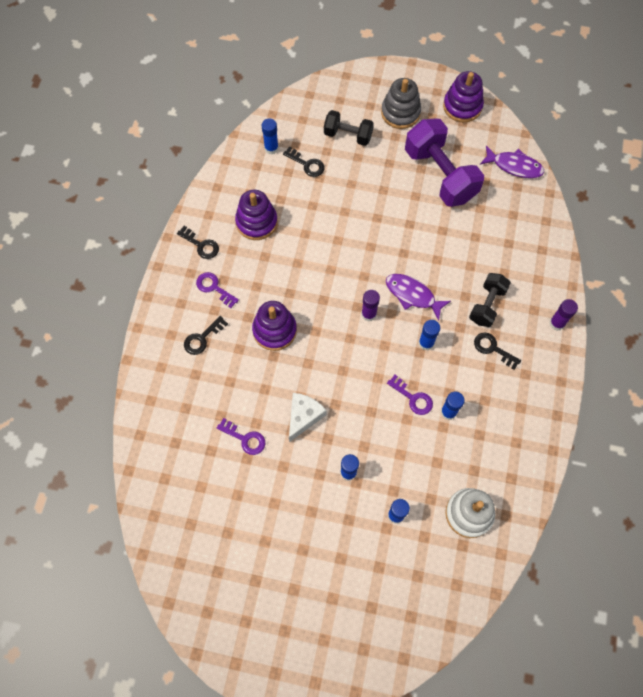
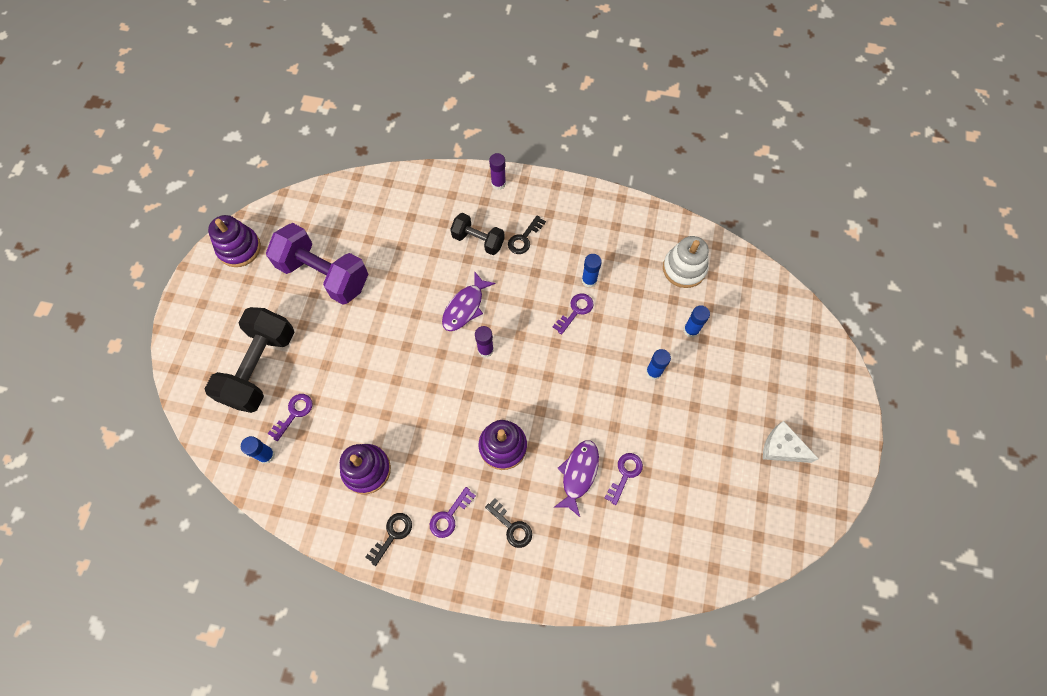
camera: 90 degrees left, 0 degrees up
black key [283,146,325,177] -> purple key [267,394,313,441]
white cheese [289,393,326,442] -> white cheese moved to [763,421,819,463]
black dumbbell [324,110,374,146] -> black dumbbell [205,307,294,413], size x1.78
grey stacking toy [381,78,421,129] -> none
purple dumbbell [405,118,484,207] -> purple dumbbell turned 60 degrees clockwise [266,223,368,305]
blue glue stick [419,320,440,350] -> none
purple fish [480,146,544,178] -> purple fish moved to [553,440,599,517]

